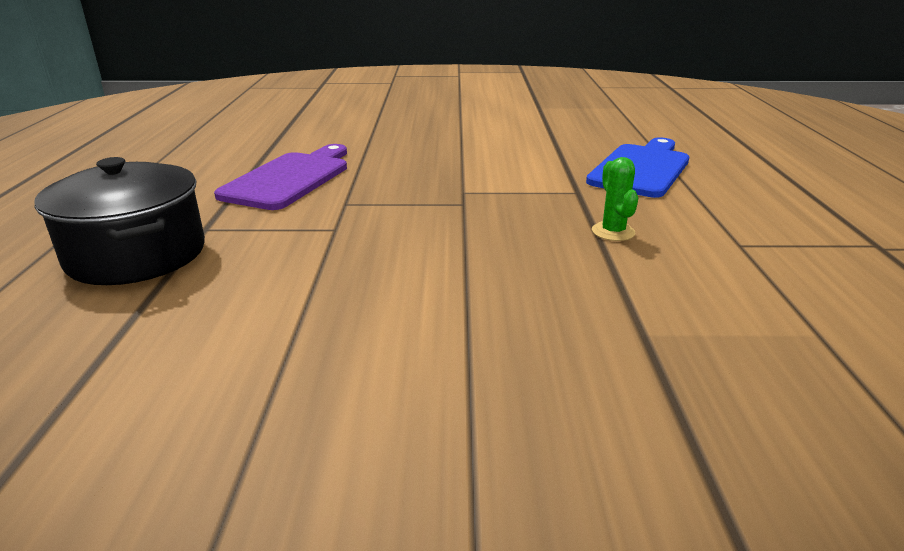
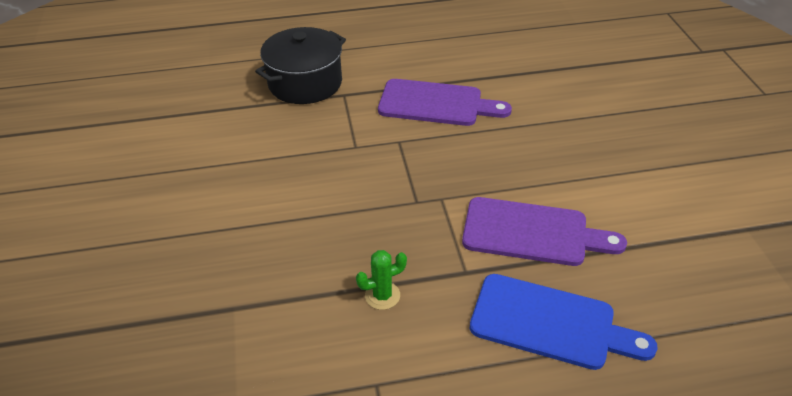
camera: 80 degrees right, 15 degrees up
none -> purple cutting board [462,197,627,266]

